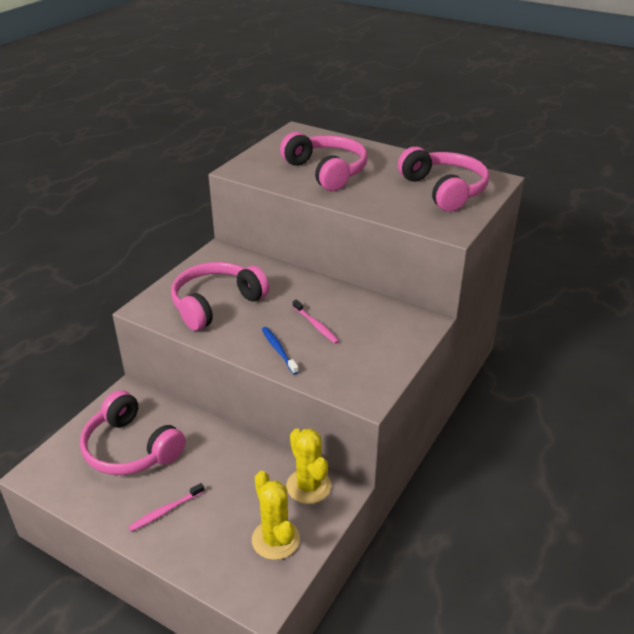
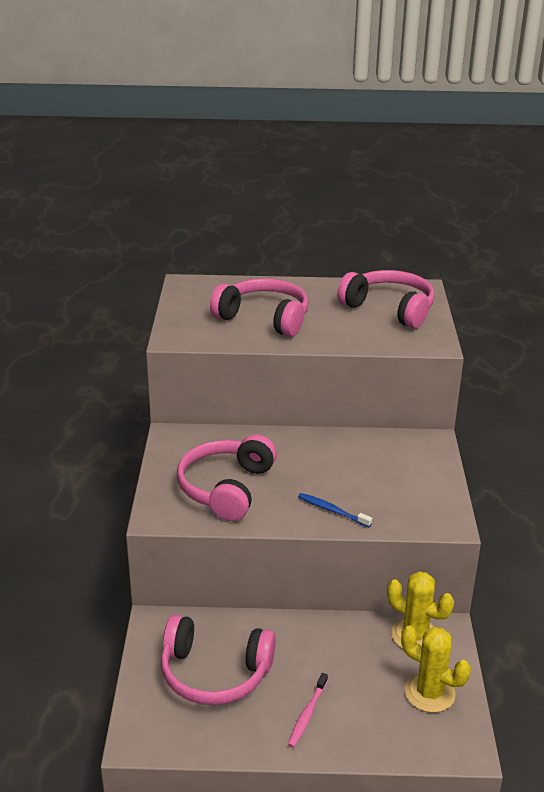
camera: 30 degrees left, 5 degrees down
pink toothbrush [293,300,339,344] -> none

